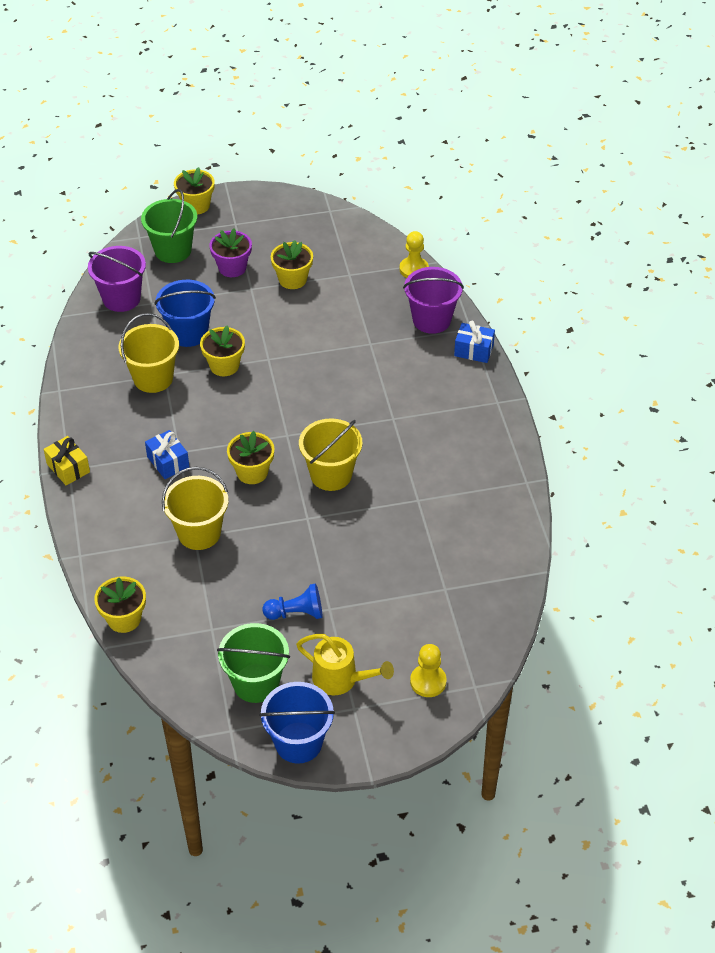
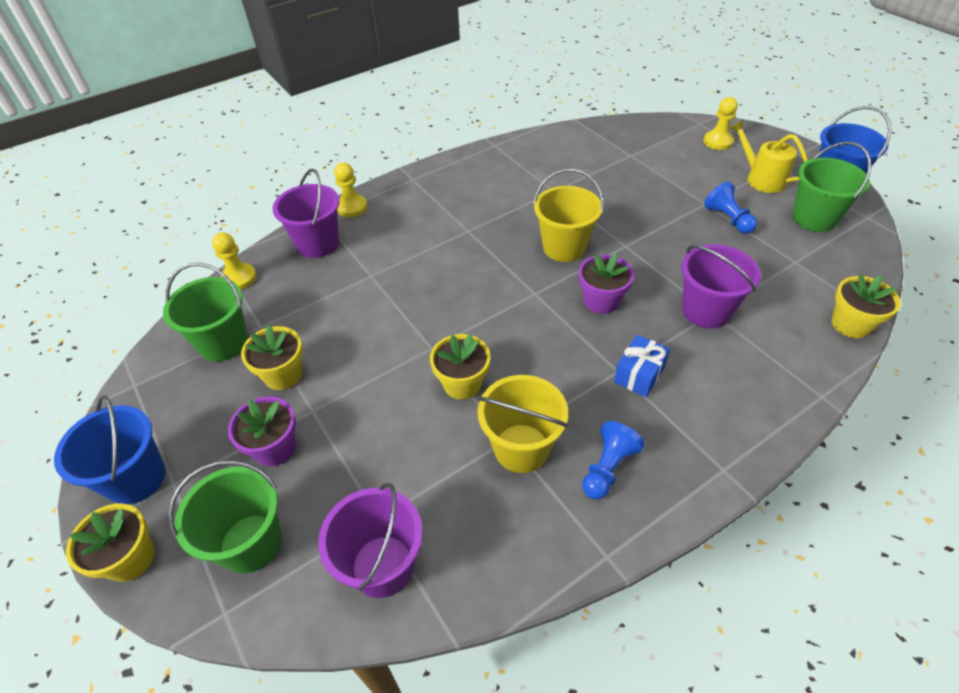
camera: 110 degrees left, 0 degrees up
yellow gift [43,436,90,486] -> none
blue bucket [154,280,216,347] -> blue bucket moved to [54,395,166,504]
yellow bucket [162,467,229,550] -> purple bucket [681,244,761,329]
yellow flower pot [227,431,274,484] -> purple flower pot [579,253,634,314]
yellow watering can [296,634,394,695] -> yellow watering can turned 45 degrees counterclockwise [730,119,808,193]
blue gift [454,321,495,363] -> yellow pawn [334,163,367,217]
none -> green bucket [163,263,248,361]
none -> blue pawn [582,421,645,499]

